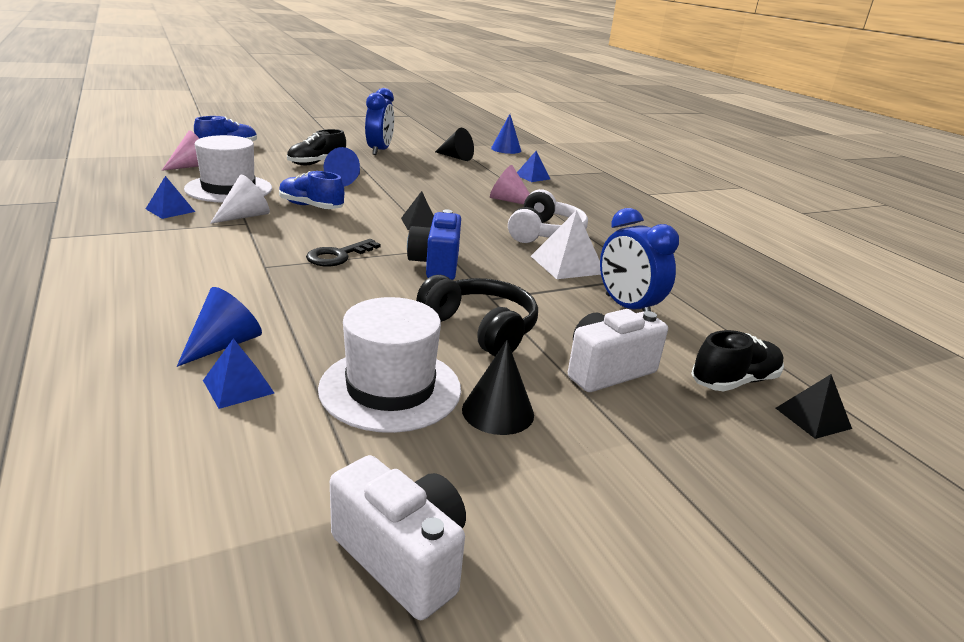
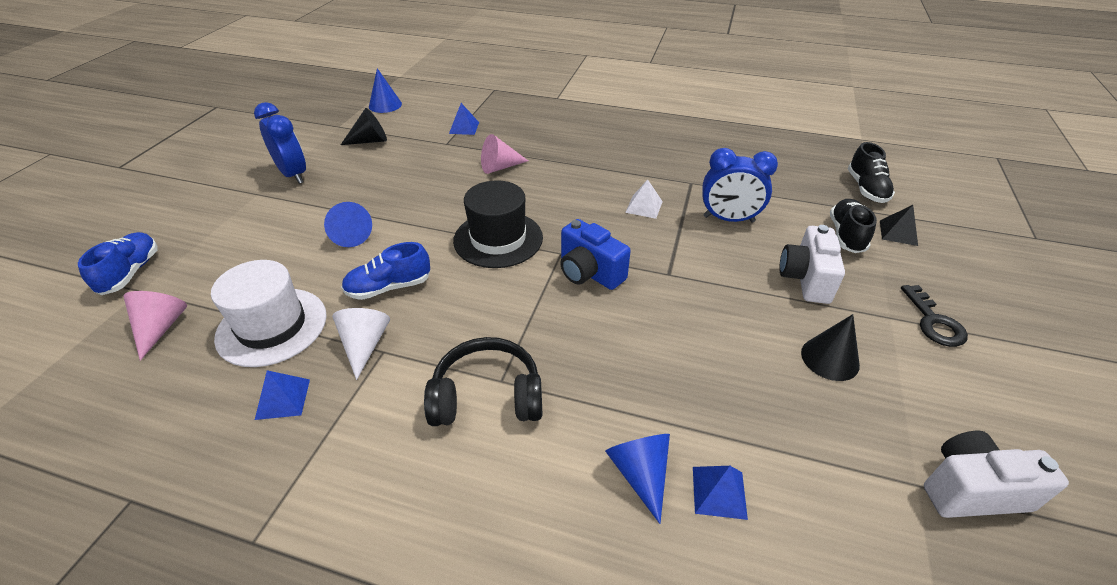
camera: 45 degrees left, 15 degrees up
black shoe [287,129,346,165] -> black shoe moved to [847,142,895,203]
black key [306,239,380,267] -> black key moved to [901,285,968,347]
white hat [318,297,461,433] -> none
black pyramid [401,191,434,230] -> black hat [453,180,543,268]
black headphones [416,275,538,356] -> black headphones moved to [424,337,542,426]
white headphones [508,189,588,243] -> none
white pyramid [531,210,601,279] -> white pyramid [625,179,663,219], size x0.64

